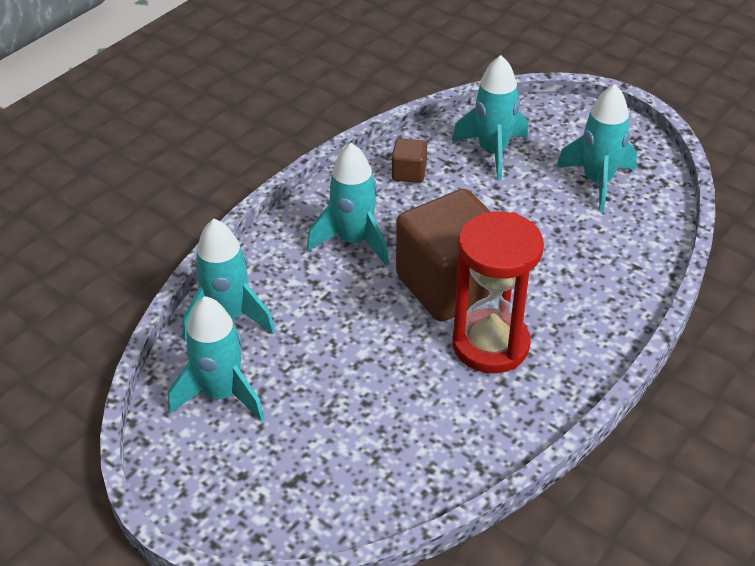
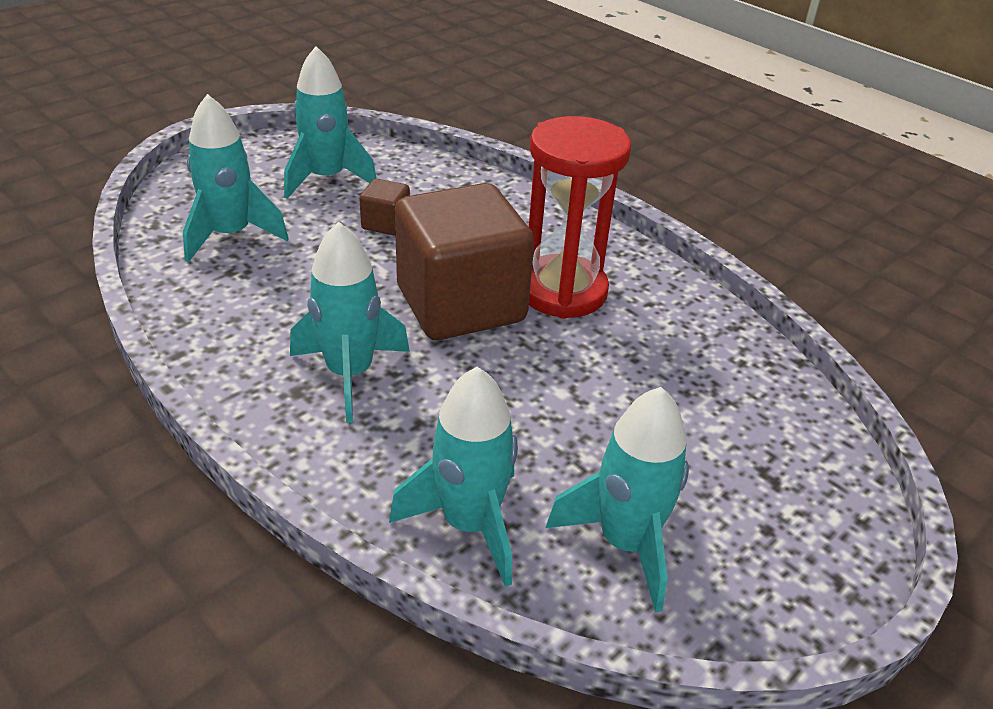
camera: 85 degrees left, 5 degrees down
brown cube [392,138,427,183] -> brown cube moved to [360,179,410,235]

